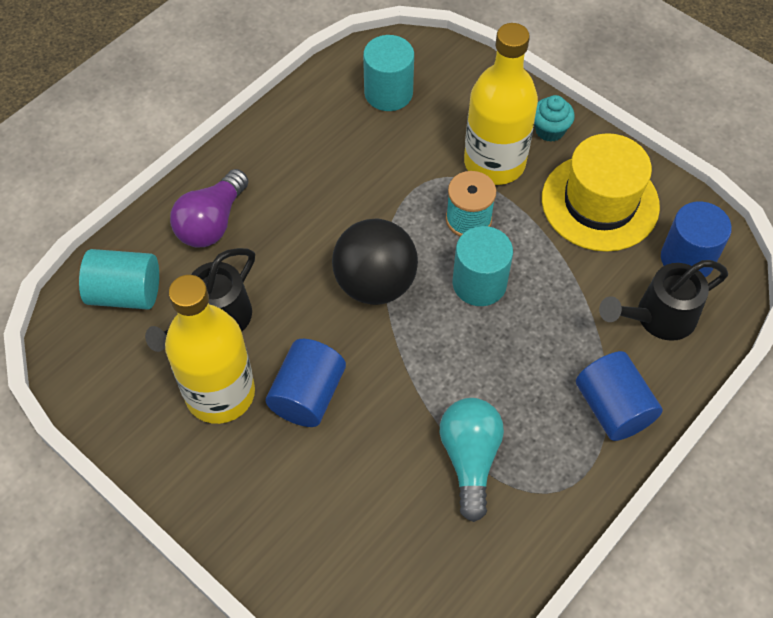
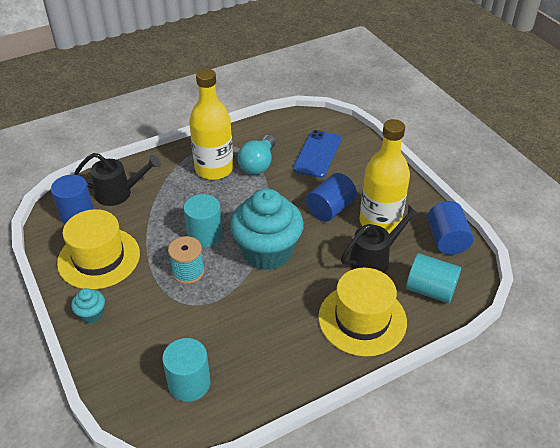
camera: 160 degrees left, 15 degrees down
purple light bulb [170,169,249,248] -> yellow hat [318,268,407,357]
black ball [332,219,418,305] -> turquoise cupcake [230,189,304,270]
yellow bottle [464,23,538,185] -> yellow bottle moved to [189,69,233,180]
blue cylinder [576,351,663,441] -> blue cylinder moved to [428,201,474,255]
none -> blue phone [293,130,341,178]

